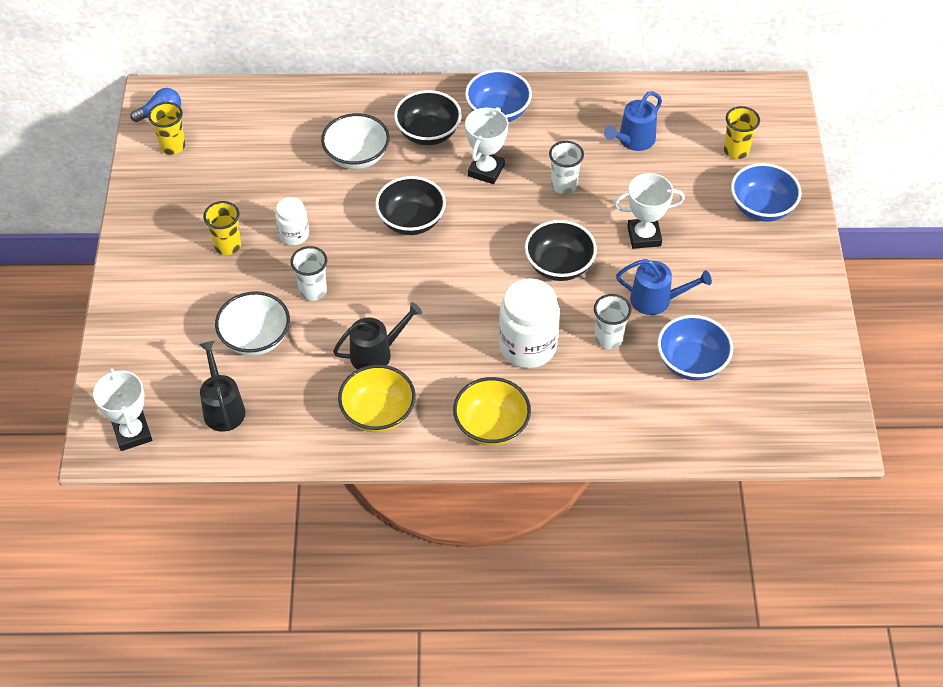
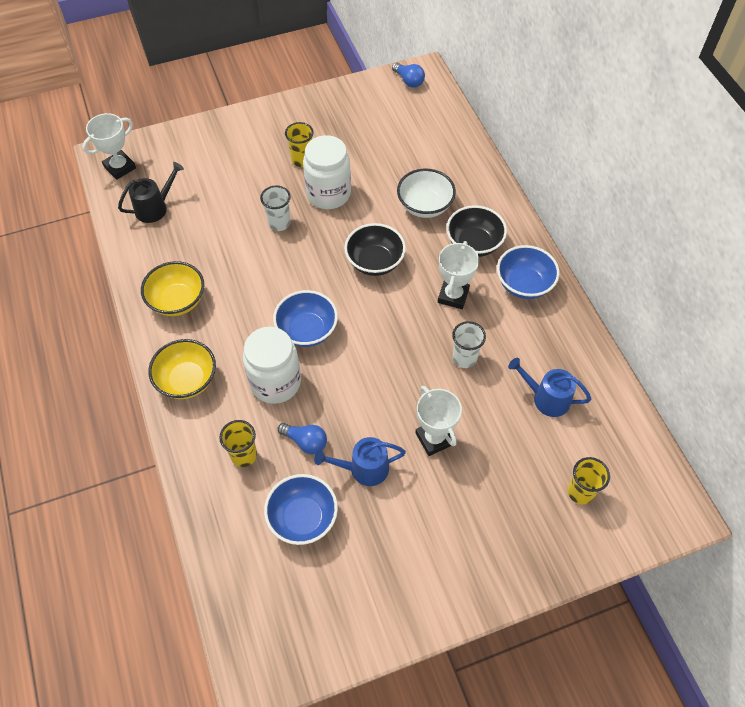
camera: 70 degrees right, 5 degrees up
yellow cup [148,102,185,155] -> yellow cup moved to [219,420,257,467]
white bowl [215,291,290,356] -> none
white jar [275,197,309,246] -> white jar [303,135,351,209], size x1.78
black watering can [333,302,422,370] -> none
white trophy [465,107,509,184] -> white trophy turned 75 degrees counterclockwise [438,241,479,309]
black bowl [525,220,597,281] -> none
white cup [594,294,632,349] -> blue light bulb [278,423,327,454]
blue watering can [616,259,712,315] -> blue watering can turned 90 degrees clockwise [314,437,406,486]
blue bowl [731,163,801,222] -> blue bowl moved to [273,290,338,347]

